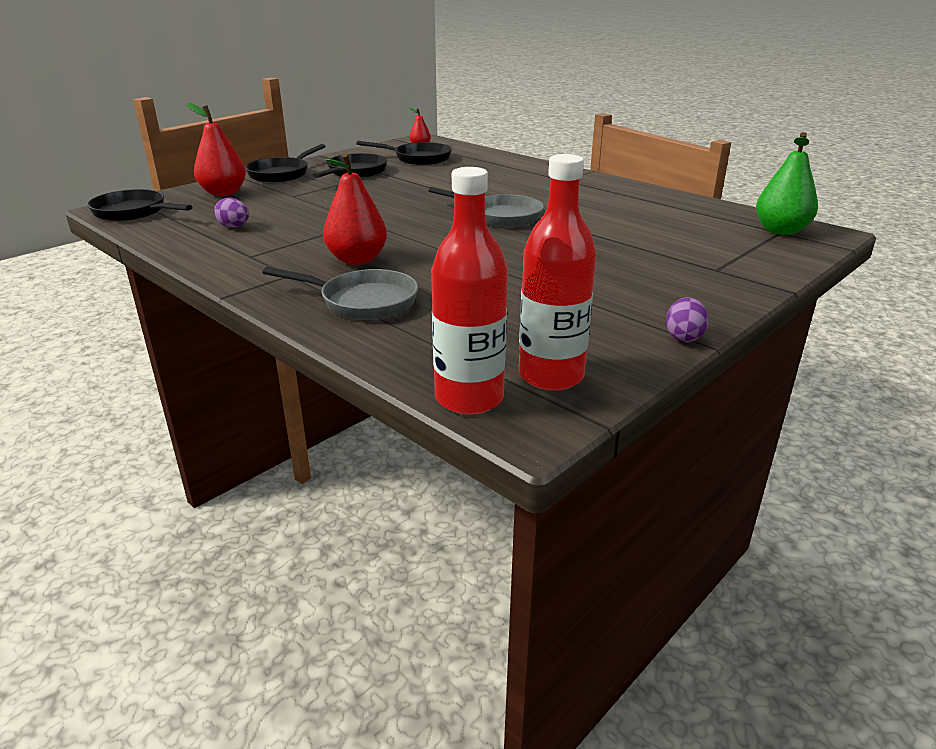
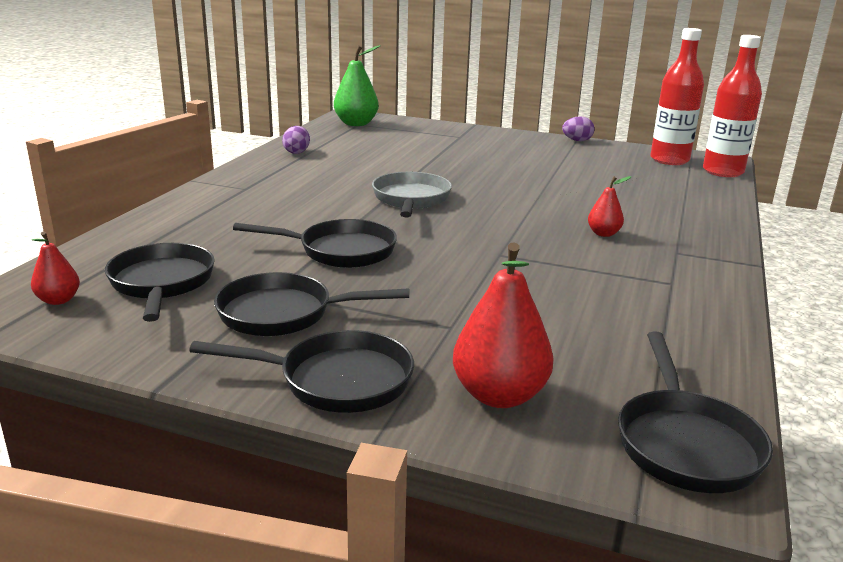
camera: 115 degrees left, 5 degrees down
purple egg [214,198,249,228] -> purple egg moved to [282,126,310,154]
grey pan [262,267,418,320] -> none
red pear [323,153,387,265] -> red pear [588,176,631,237], size x0.54
none -> black pan [233,219,397,268]

